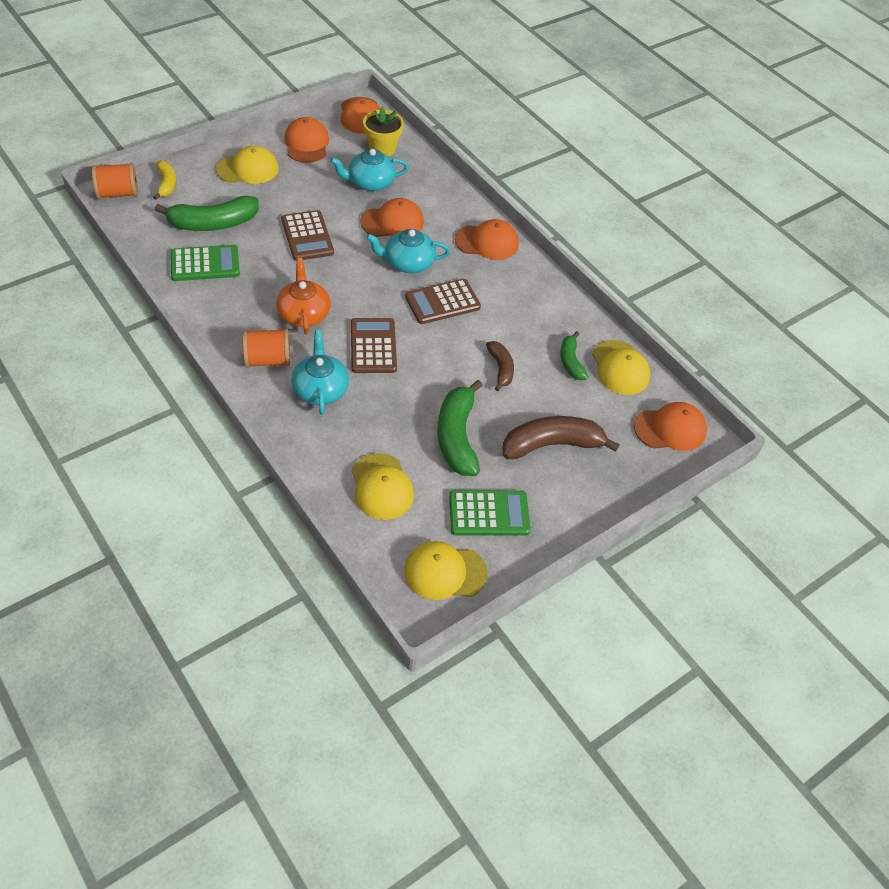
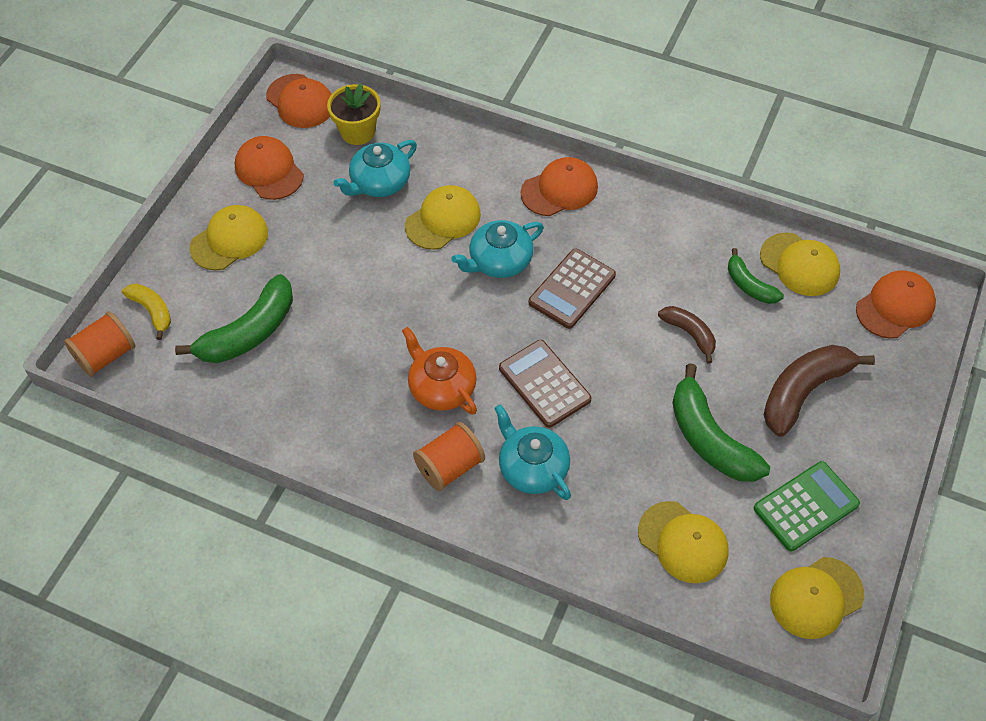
camera: 25 degrees left, 5 degrees up
green calculator [170,245,240,281] -> none
brown calculator [281,210,334,261] -> none
orange cap [360,198,424,237] -> yellow cap [405,185,481,250]

